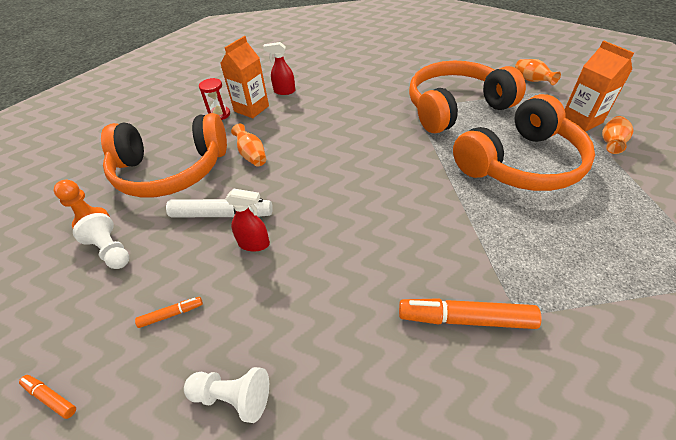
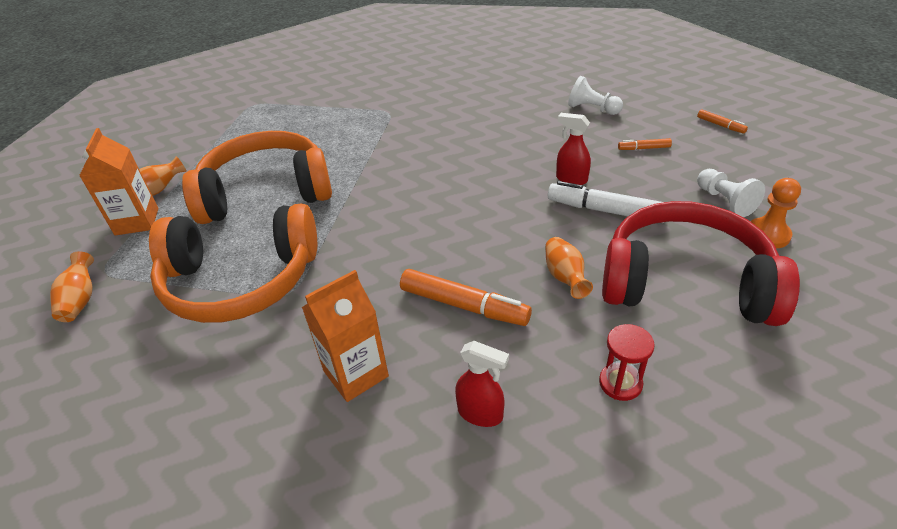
camera: 160 degrees left, 5 degrees down
orange headphones [101,113,227,198] -> red headphones [602,201,800,326]
orange carton [220,36,269,118] -> orange carton moved to [302,270,389,402]
orange marker [399,298,541,329] -> orange marker moved to [400,269,532,326]

